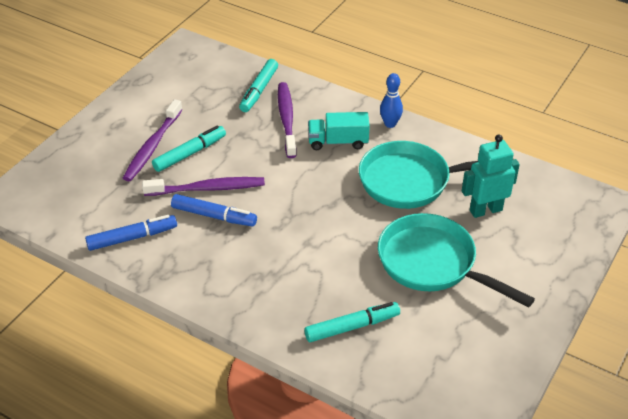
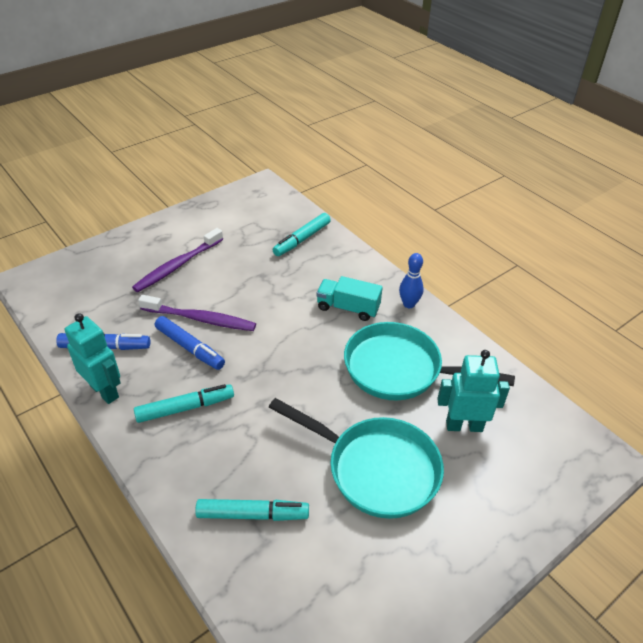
camera: 20 degrees right, 0 degrees up
turquoise marker [152,126,226,172] -> turquoise marker moved to [134,384,234,423]
purple toothbrush [278,82,297,158] -> none
turquoise pan [378,213,535,308] -> turquoise pan turned 150 degrees clockwise [269,398,444,519]
none -> turquoise robot [65,313,121,404]

